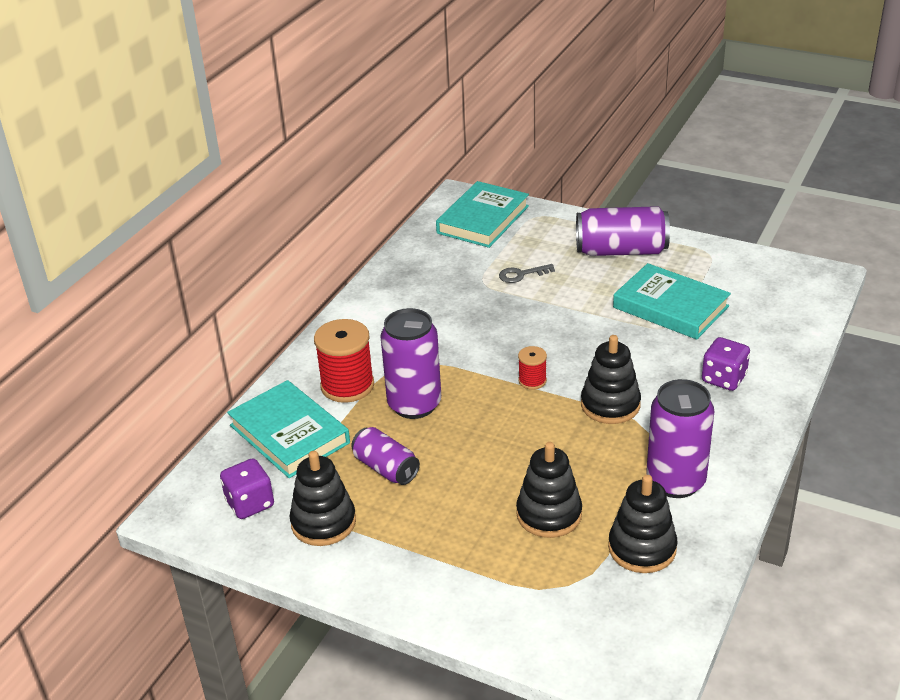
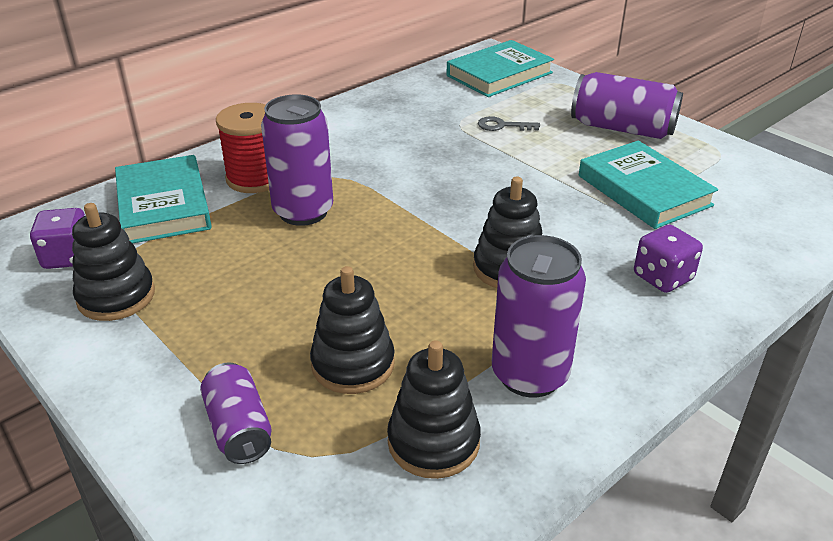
camera: 20 degrees right, 0 degrees up
purple can [351,427,420,485] -> purple can moved to [200,362,272,464]
red spool [518,346,547,390] -> none

